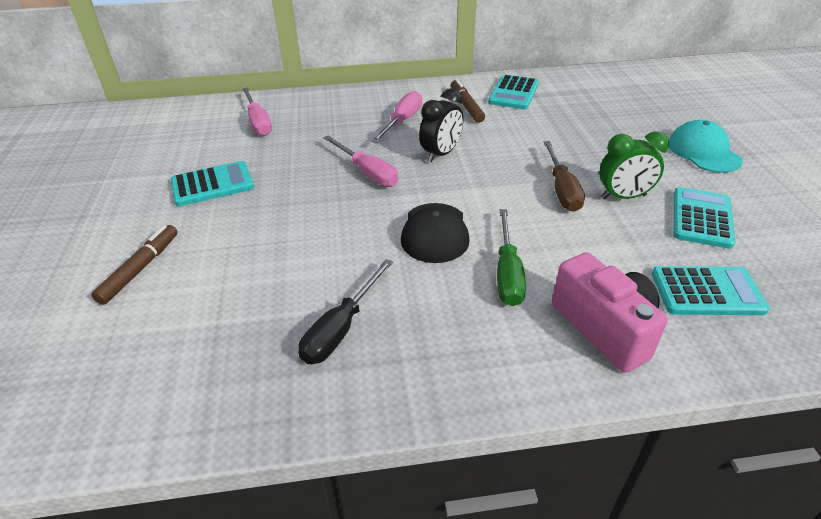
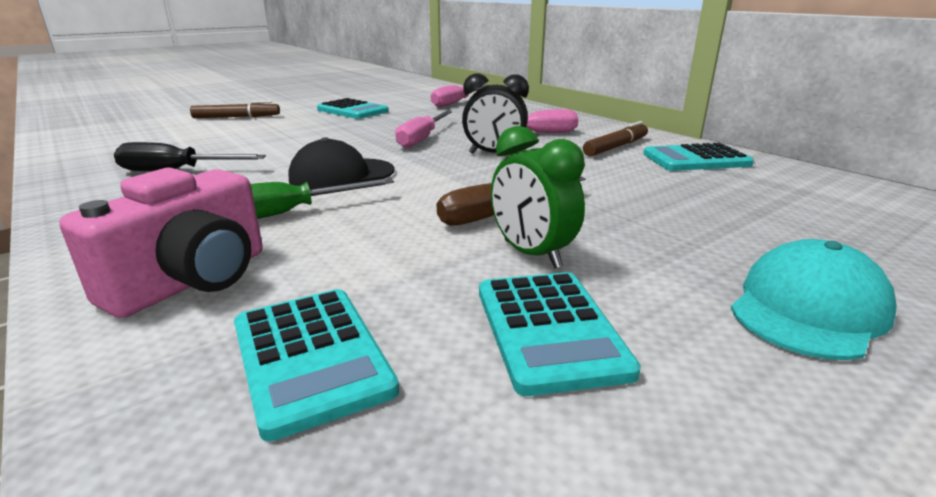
camera: 60 degrees right, 15 degrees down
turquoise calculator [673,187,735,249] -> turquoise calculator turned 90 degrees clockwise [479,272,641,396]

